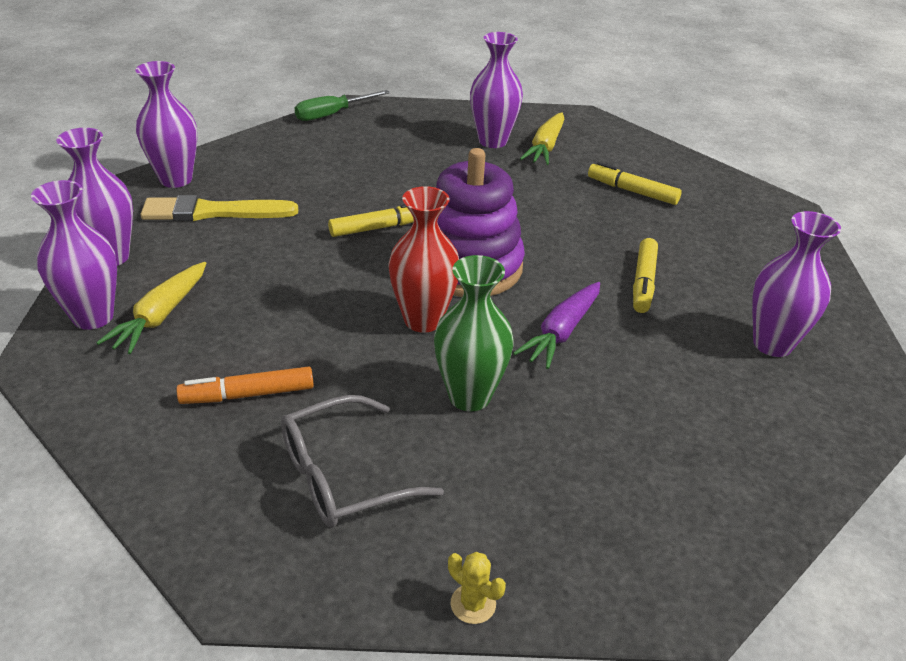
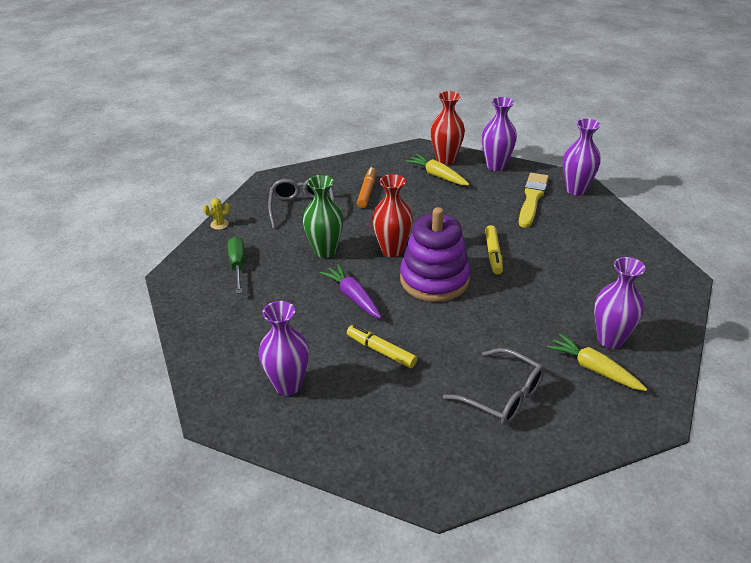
camera: 115 degrees right, 0 degrees up
purple vase [31,180,117,330] -> red vase [430,91,465,165]
green screwdriver [295,90,390,121] -> green screwdriver moved to [228,237,245,294]
yellow marker [588,162,682,205] -> grey glasses [443,348,545,425]

